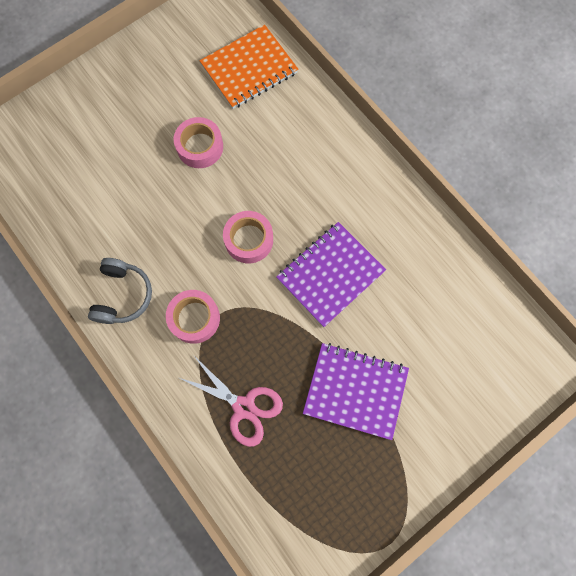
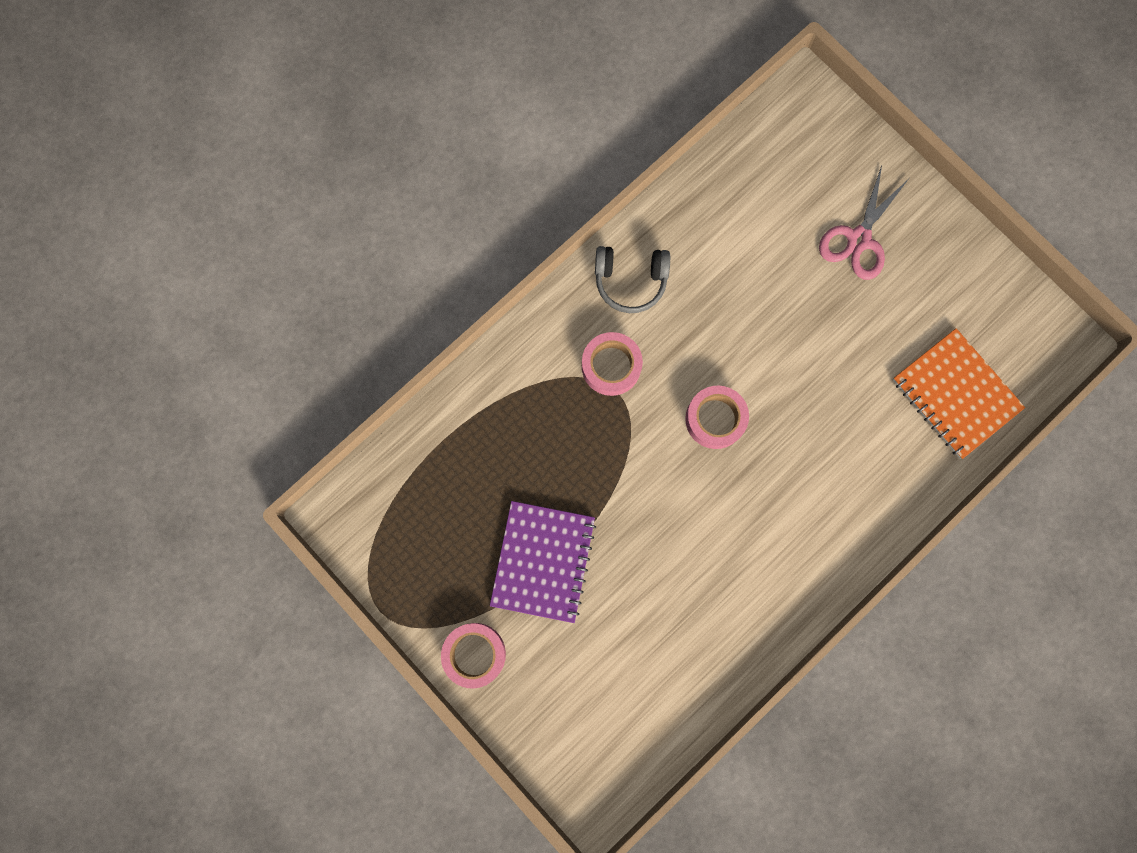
camera: 85 degrees right, 5 degrees up
pink tape [174,117,223,168] -> pink tape moved to [441,623,506,688]
pink scissors [177,356,283,447] -> pink scissors moved to [819,165,908,280]
purple notebook [276,222,386,327] -> none

